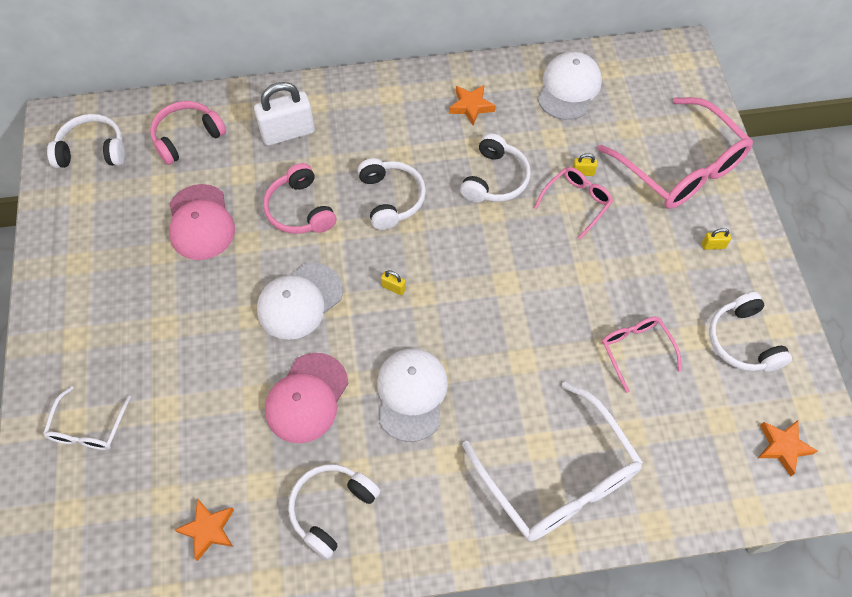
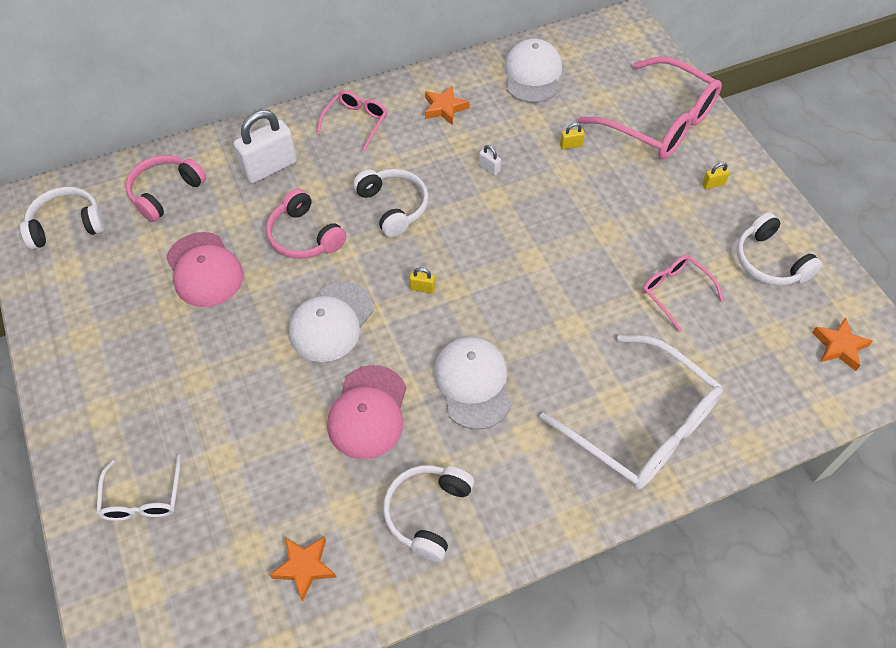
camera: 15 degrees left, 5 degrees down
white headphones [460,133,531,202] -> white padlock [479,145,501,175]
pink glasses [534,167,613,239] -> pink glasses moved to [317,90,387,152]

